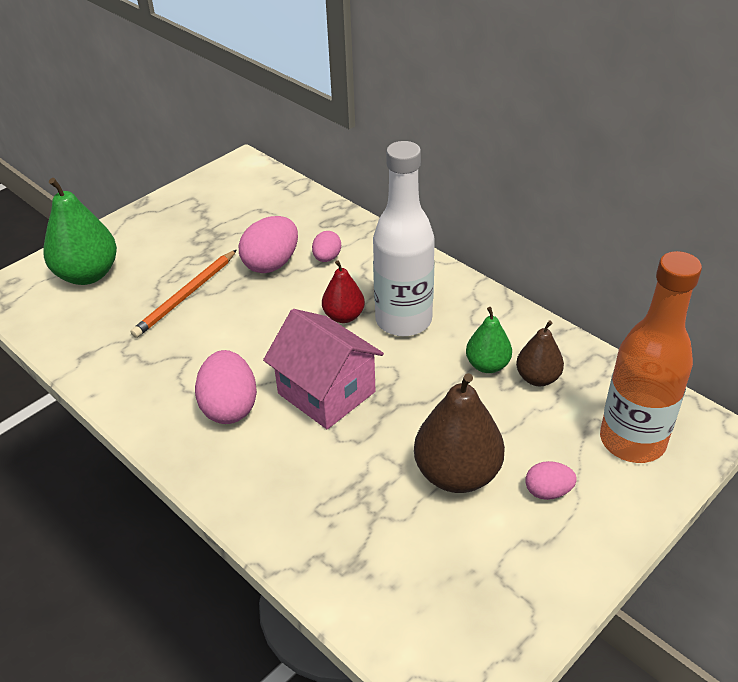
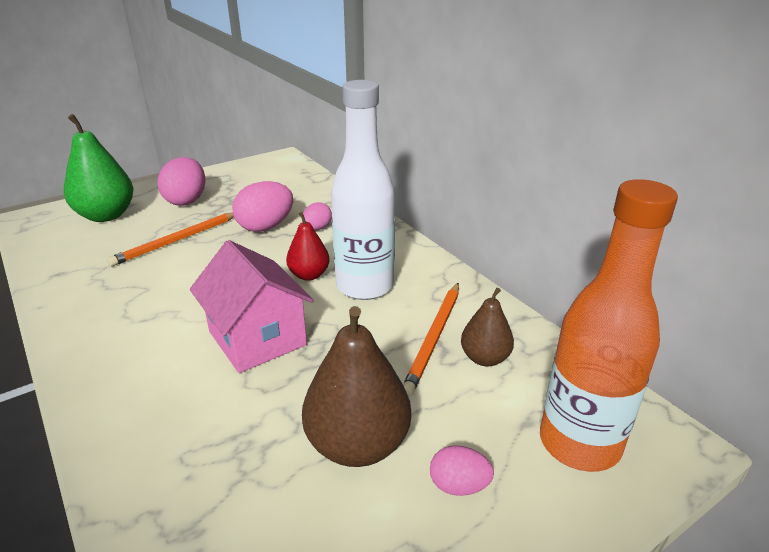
camera: 10 degrees right, 10 degrees down
pink egg [195,350,257,424] -> pink egg moved to [157,157,206,206]
green pear [466,307,512,373] -> orange pencil [403,283,459,396]

